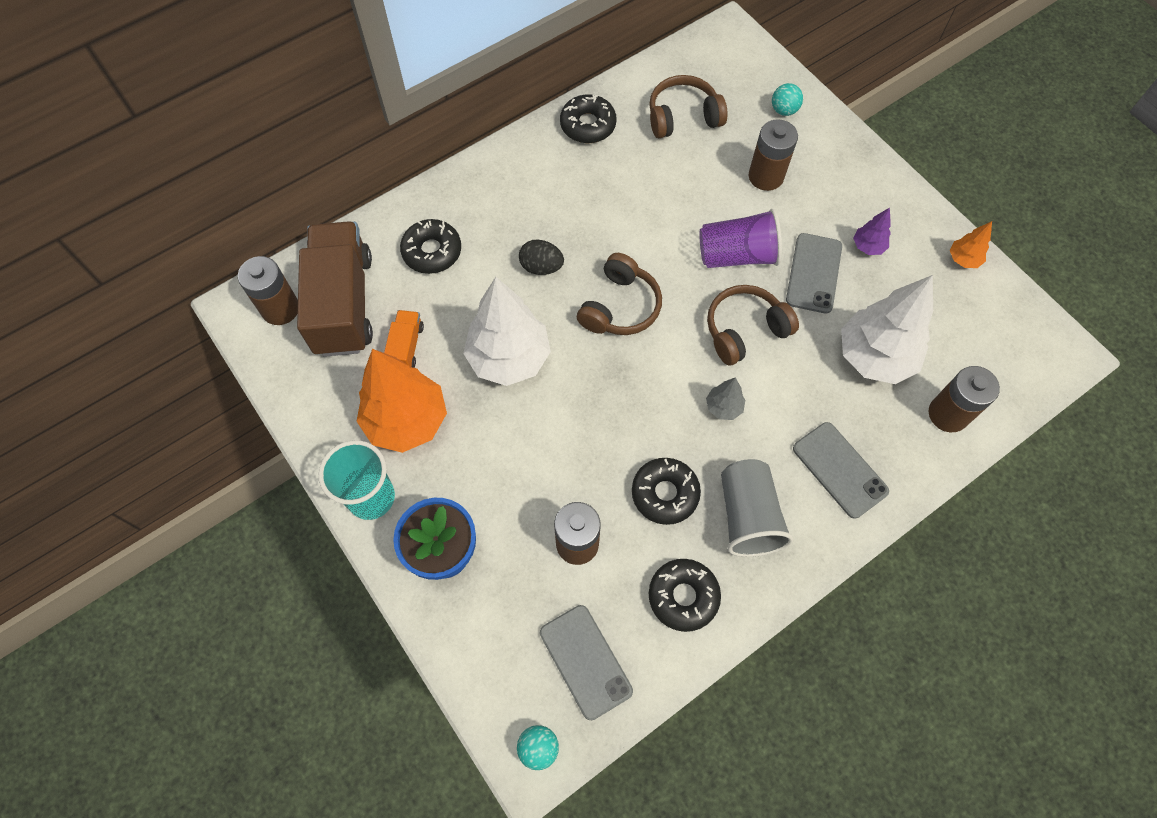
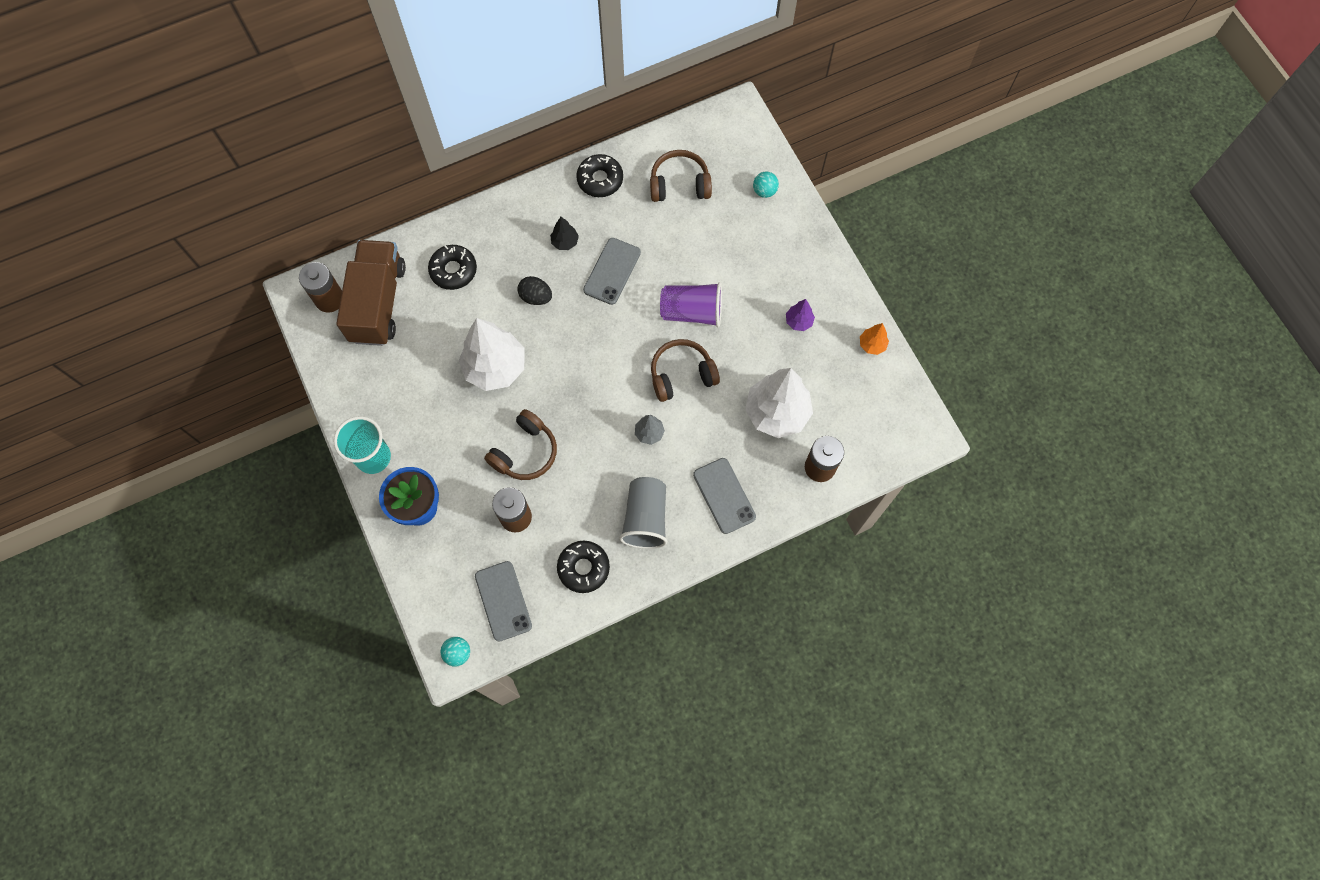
camera: 10 degrees right, 5 degrees up
orange tree [357,349,447,453] -> none
orange truck [384,310,424,368] -> none
brown headphones [577,253,662,335] -> brown headphones moved to [484,409,557,480]
black donut [632,458,701,525] -> none
brown battery [749,119,798,191] -> none
grey phone [786,233,842,314] -> grey phone moved to [583,238,641,305]
none -> black tree [550,217,579,250]

